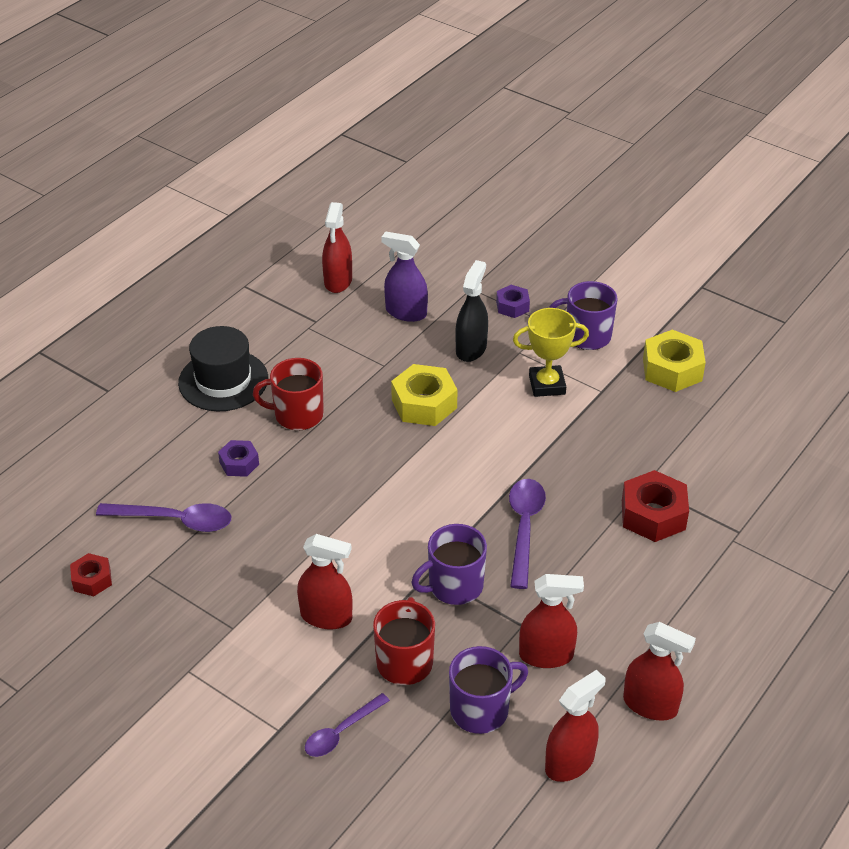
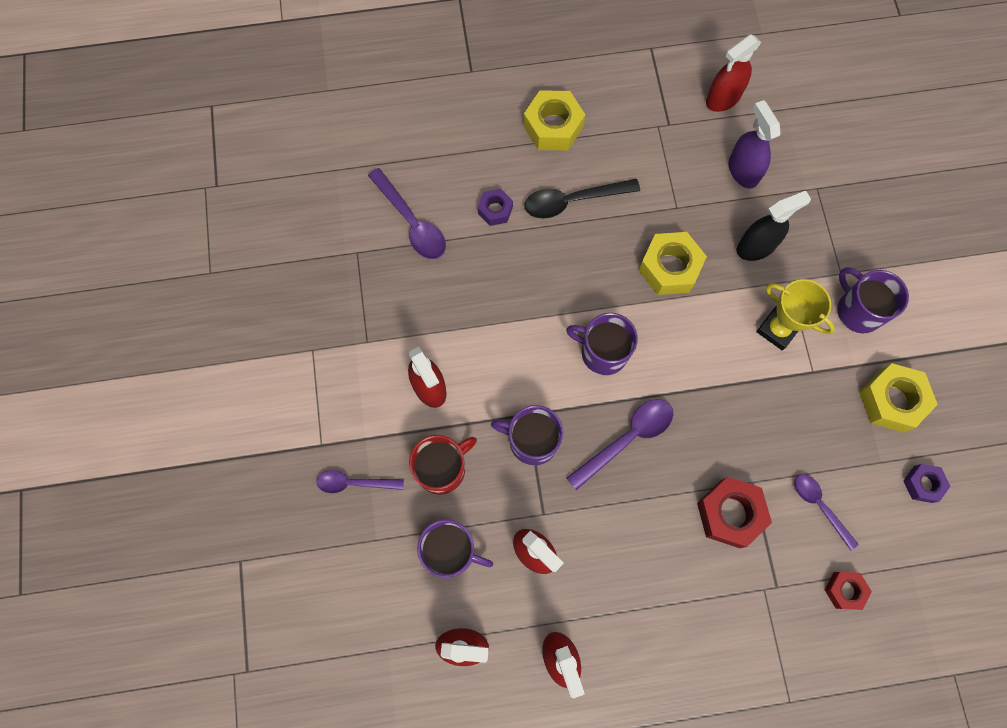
camera: 45 degrees right, 30 degrees up
red nut [70,553,112,596] -> red nut moved to [825,572,872,610]
black hat [178,326,268,411] -> yellow nut [523,90,586,150]
red mug [253,358,324,431] -> black spoon [525,179,640,219]
purple nut [496,285,530,318] -> purple nut moved to [904,464,951,503]
none -> purple mug [566,313,638,375]
none -> purple spoon [794,474,859,550]

